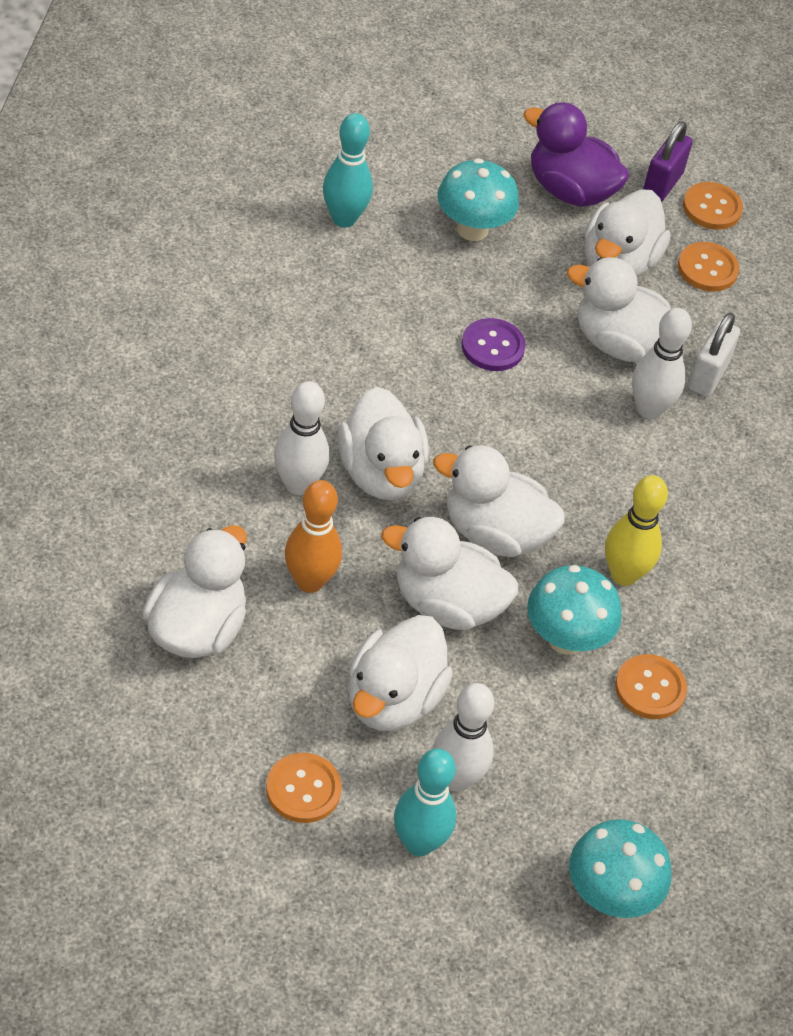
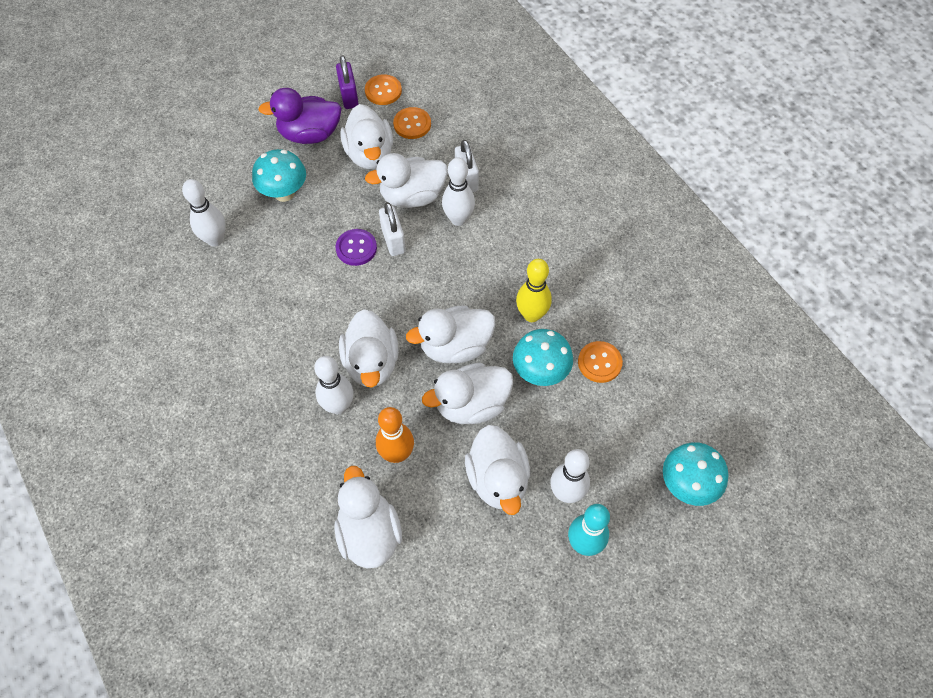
camera: 35 degrees left, 10 degrees up
orange button [266,753,342,823] -> none
turquoise bowling pin [323,113,373,228] -> white bowling pin [182,179,226,247]
white duck [338,387,429,500] -> white duck turned 45 degrees clockwise [339,309,399,388]
none -> white padlock [379,202,406,256]

